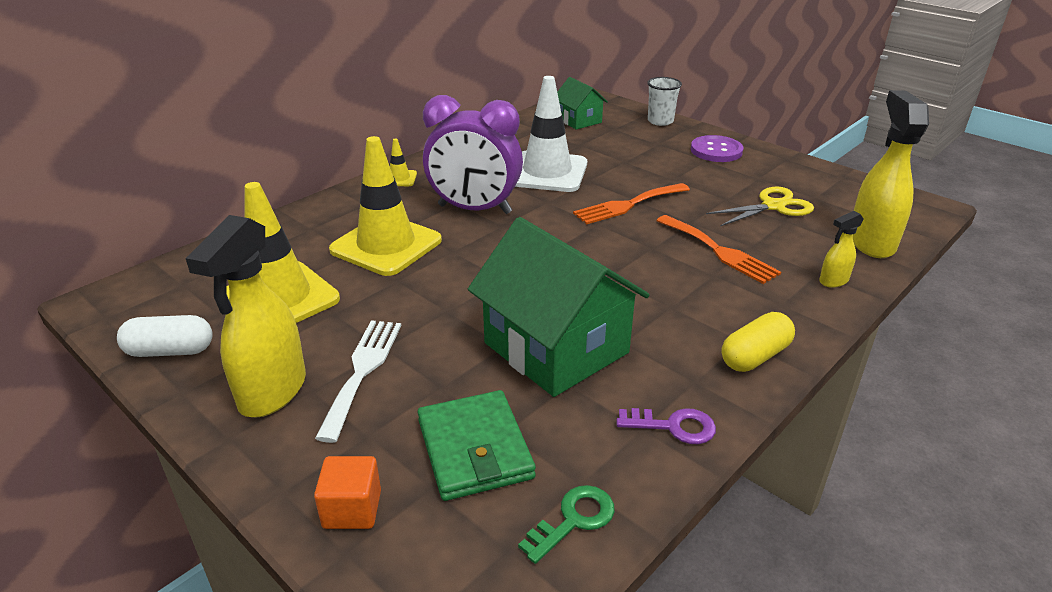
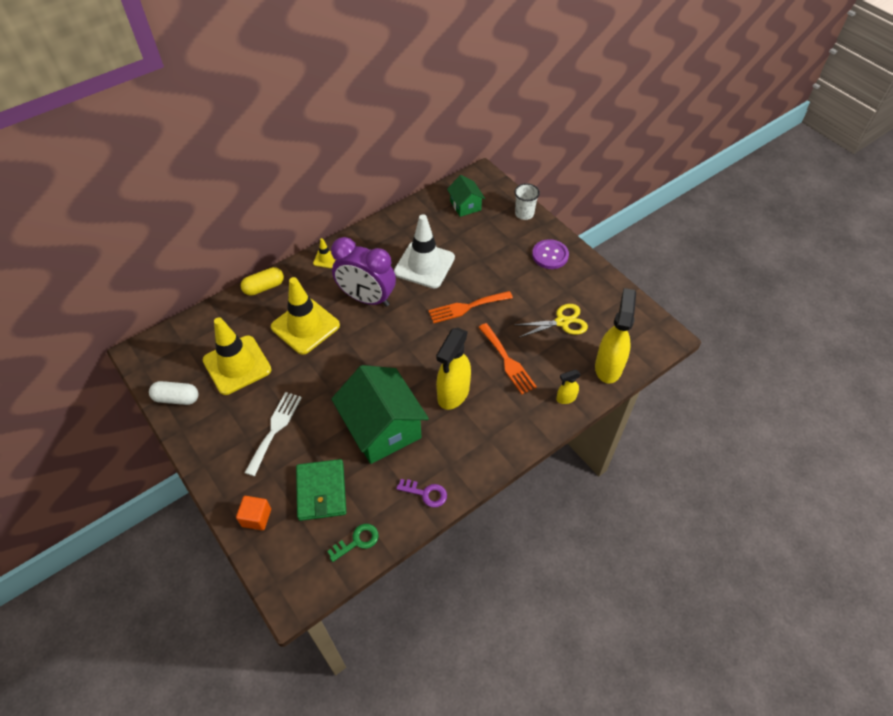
camera: 10 degrees right, 20 degrees up
yellow spray bottle [185,215,306,417] -> yellow spray bottle moved to [436,327,471,410]
yellow capsule [722,312,795,372] -> yellow capsule moved to [241,267,284,296]

